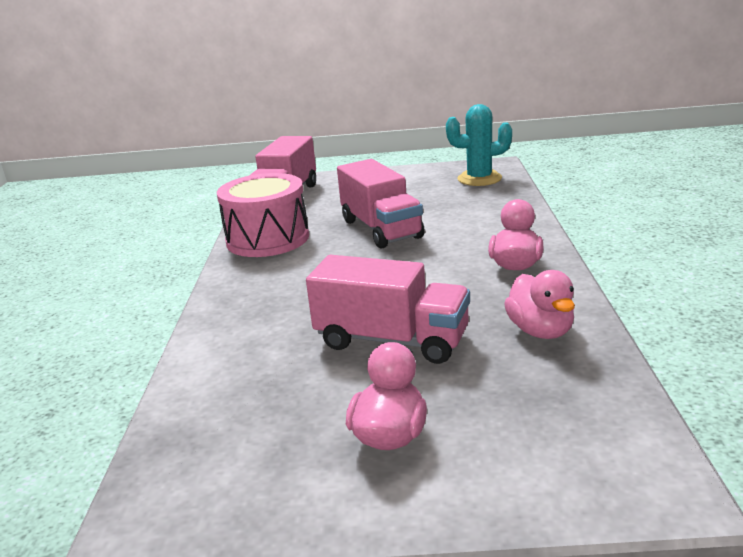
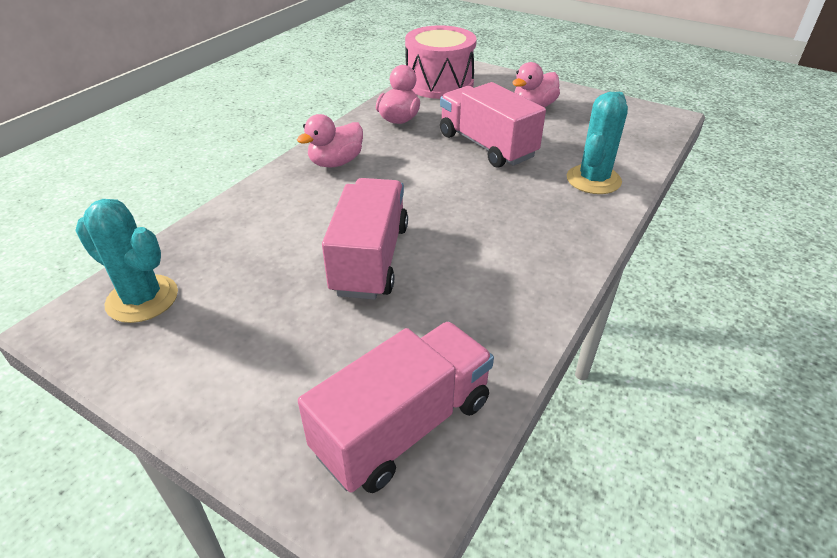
camera: 150 degrees left, 15 degrees up
pink drum [217,173,309,257] -> pink drum moved to [405,25,477,99]
none -> turquoise cactus [567,92,628,194]

